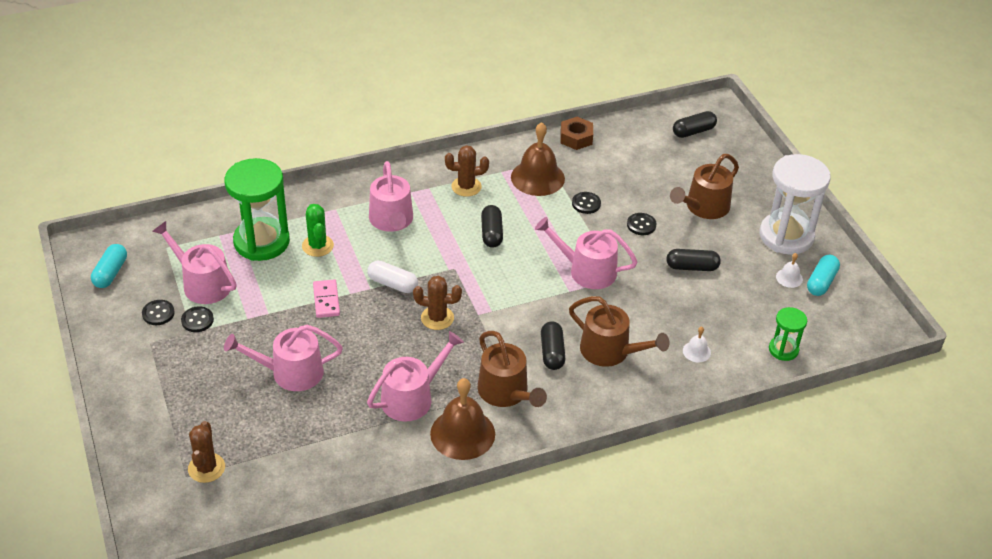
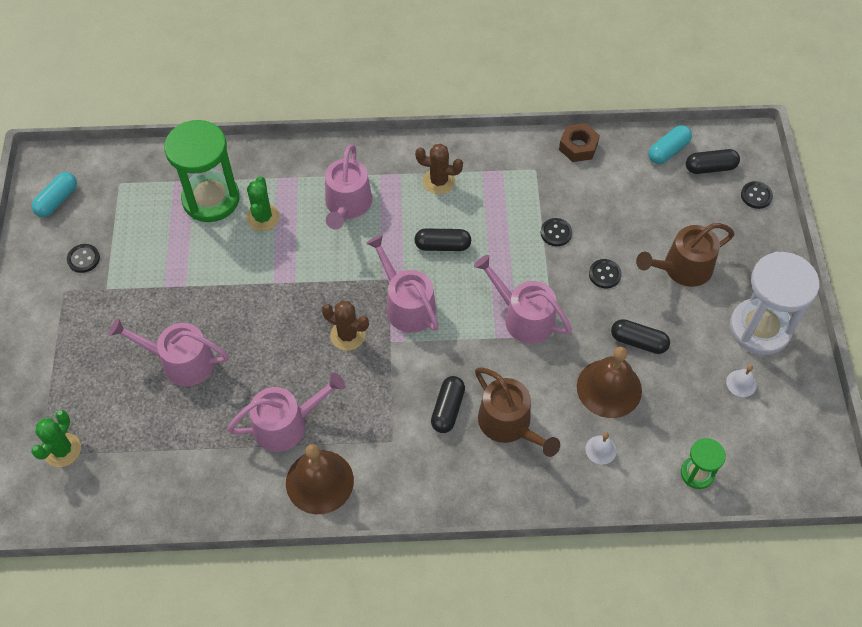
camera: 20 degrees right, 15 degrees up
pink watering can [152,221,237,304] -> pink watering can moved to [366,235,439,333]
black button [181,306,214,332] -> black button moved to [741,181,773,209]
brown cactus [188,421,225,483] -> green cactus [31,410,81,467]
pink domino [313,279,340,318] -> none
white capsule [367,260,418,293] -> none
brown watering can [477,331,547,407] -> none
black capsule [481,205,503,248] -> black capsule turned 75 degrees clockwise [414,229,471,251]
brown bell [511,122,565,196] -> brown bell moved to [577,347,642,418]
turquoise capsule [807,255,840,296] -> turquoise capsule moved to [649,125,692,164]

